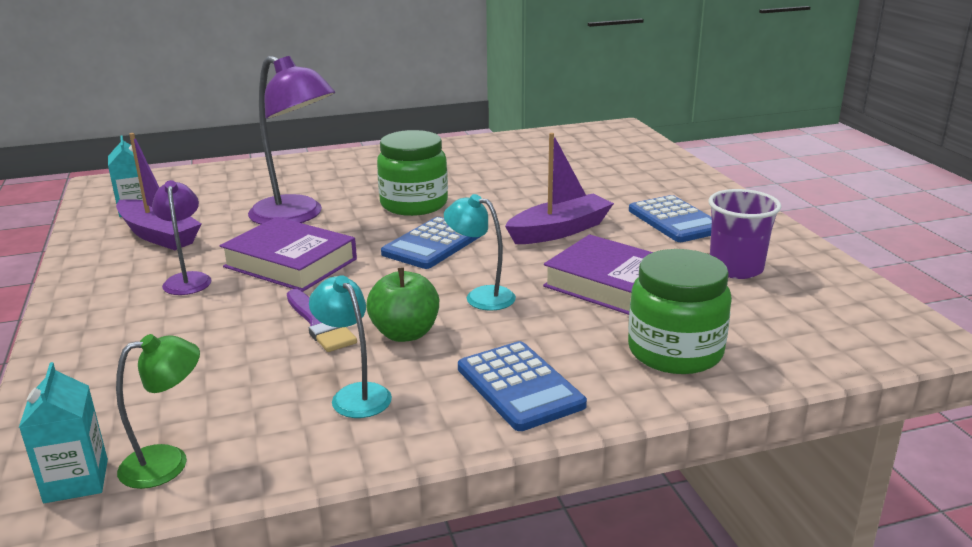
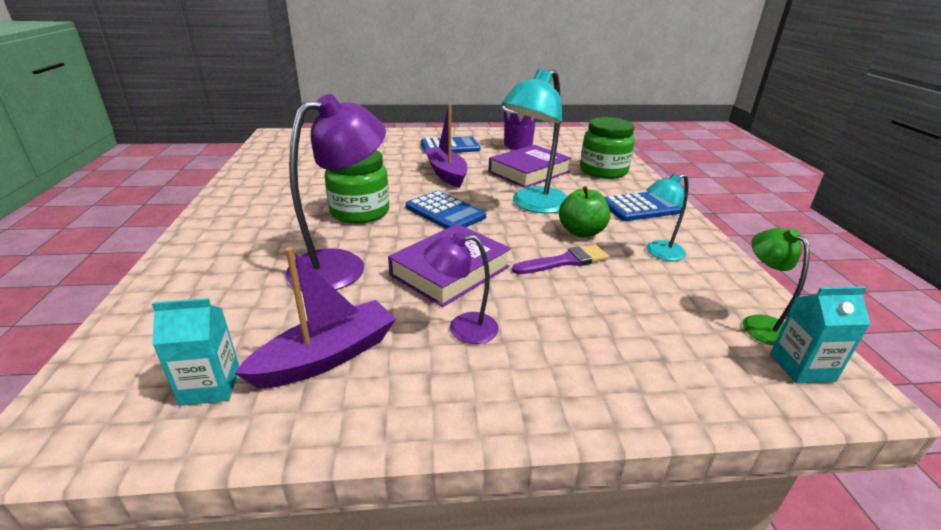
camera: 80 degrees left, 5 degrees up
turquoise lamp [444,194,516,311] -> turquoise lamp [502,69,567,214], size x1.81

